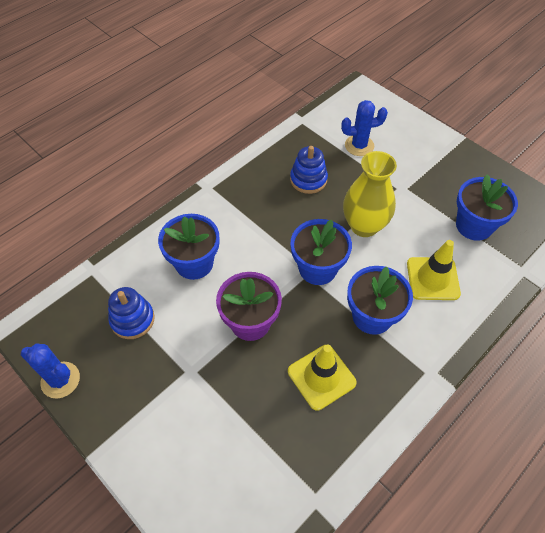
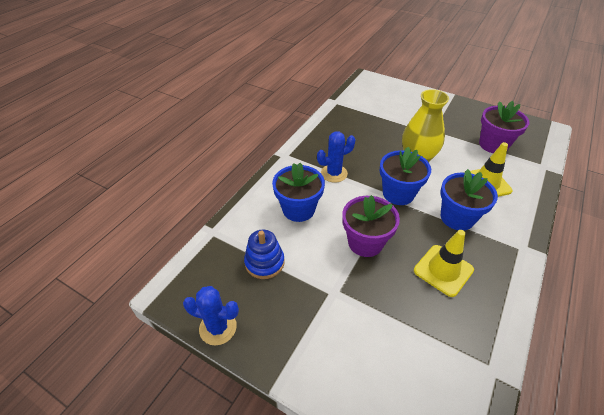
camera: 15 degrees left, 10 degrees down
blue stacking toy [290,146,328,194] -> none
blue cactus [341,100,388,156] -> blue cactus moved to [317,131,356,183]
blue flower pot [456,175,518,241] -> purple flower pot [479,101,529,153]

